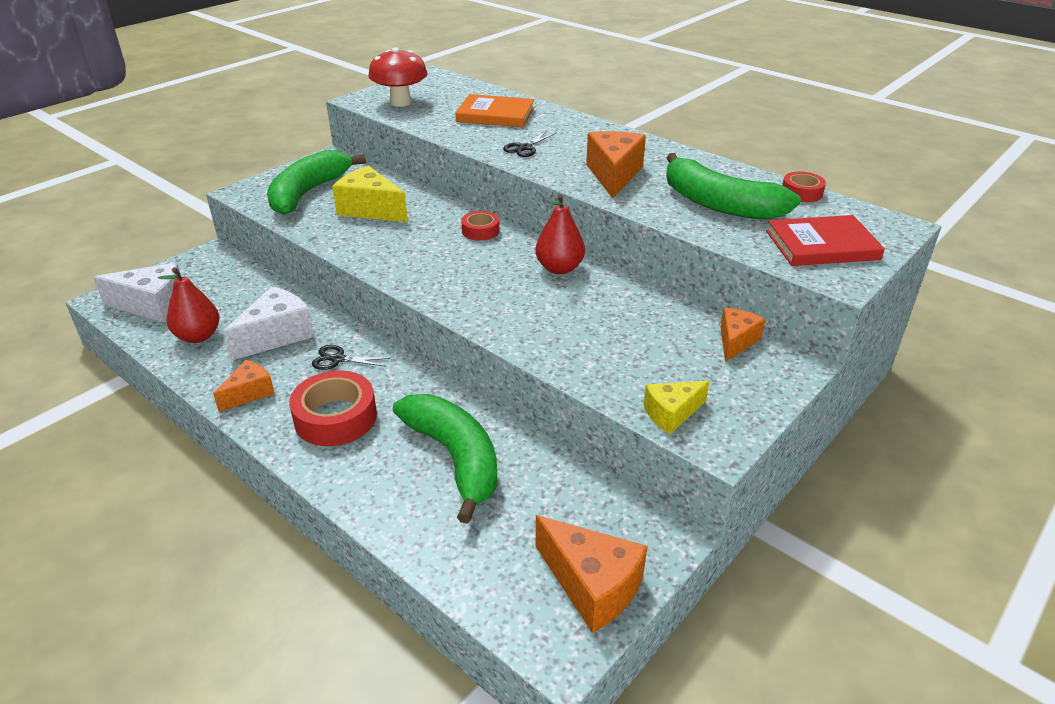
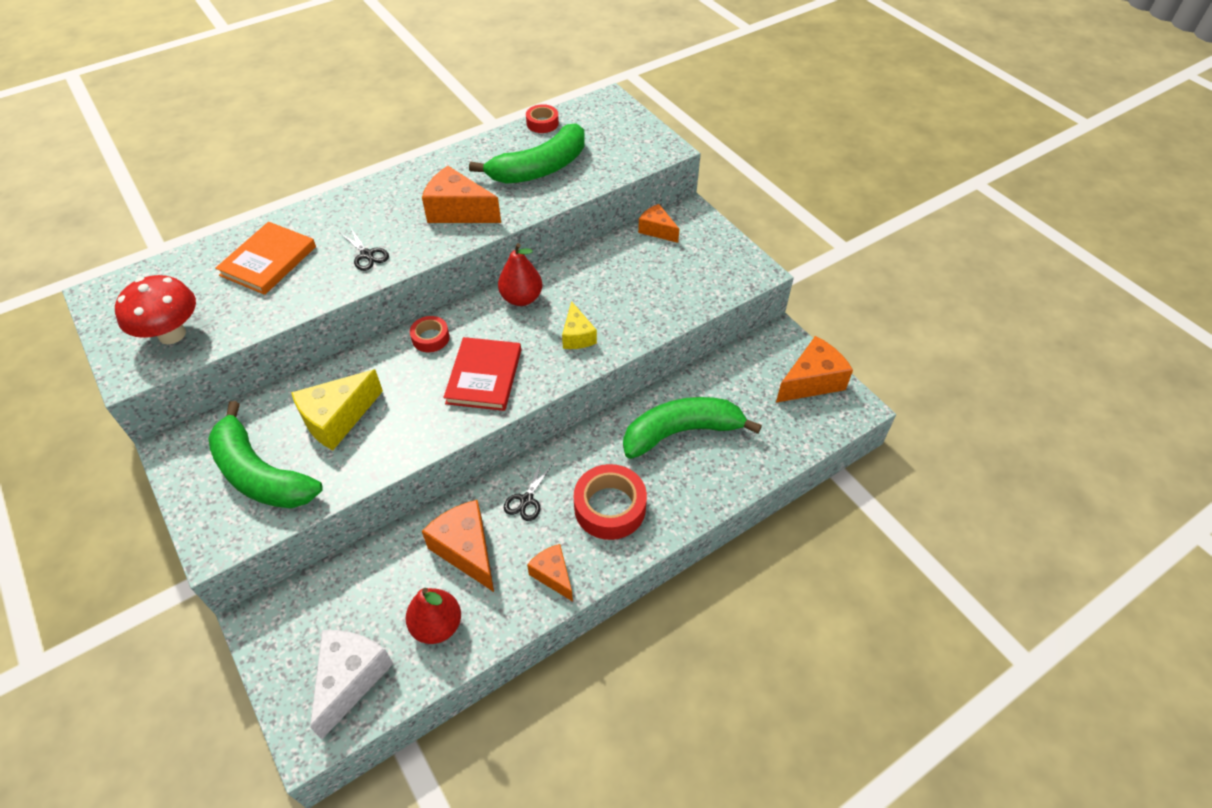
camera: 75 degrees left, 15 degrees up
white cheese [223,286,315,361] -> orange cheese [422,500,494,592]
yellow cheese [644,381,710,434] -> yellow cheese moved to [562,301,597,349]
red book [766,215,885,266] -> red book moved to [443,337,521,411]

